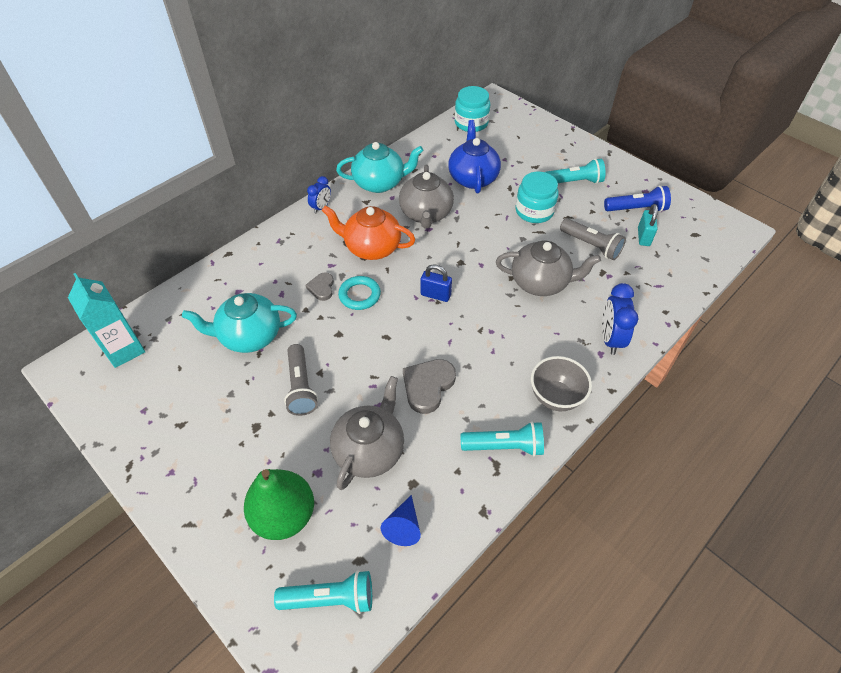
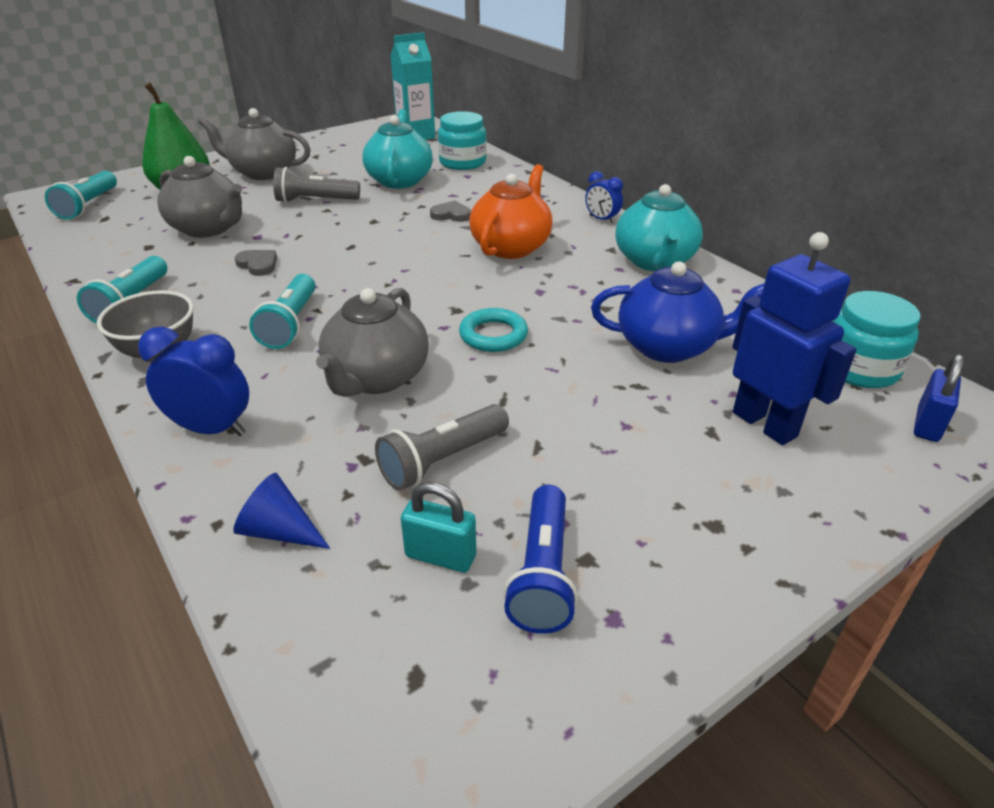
camera: 100 degrees right, 15 degrees down
turquoise ring [338,276,381,310] -> turquoise ring moved to [459,308,528,352]
blue cone [381,495,421,546] -> blue cone moved to [233,473,330,549]
grey teapot [399,165,454,228] -> grey teapot moved to [199,108,311,180]
grey heart [403,359,456,414] -> grey heart [235,250,277,276], size x0.60
blue padlock [421,264,452,302] -> blue padlock moved to [914,354,964,442]
turquoise jar [515,172,558,223] -> turquoise jar moved to [438,111,487,170]
turquoise flashlight [545,158,605,184] -> turquoise flashlight moved to [249,274,316,349]
none -> blue robot [732,232,857,445]

